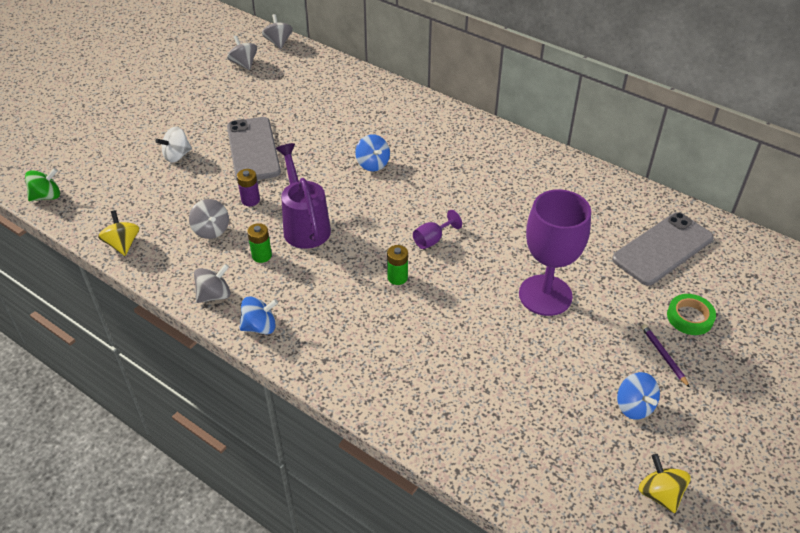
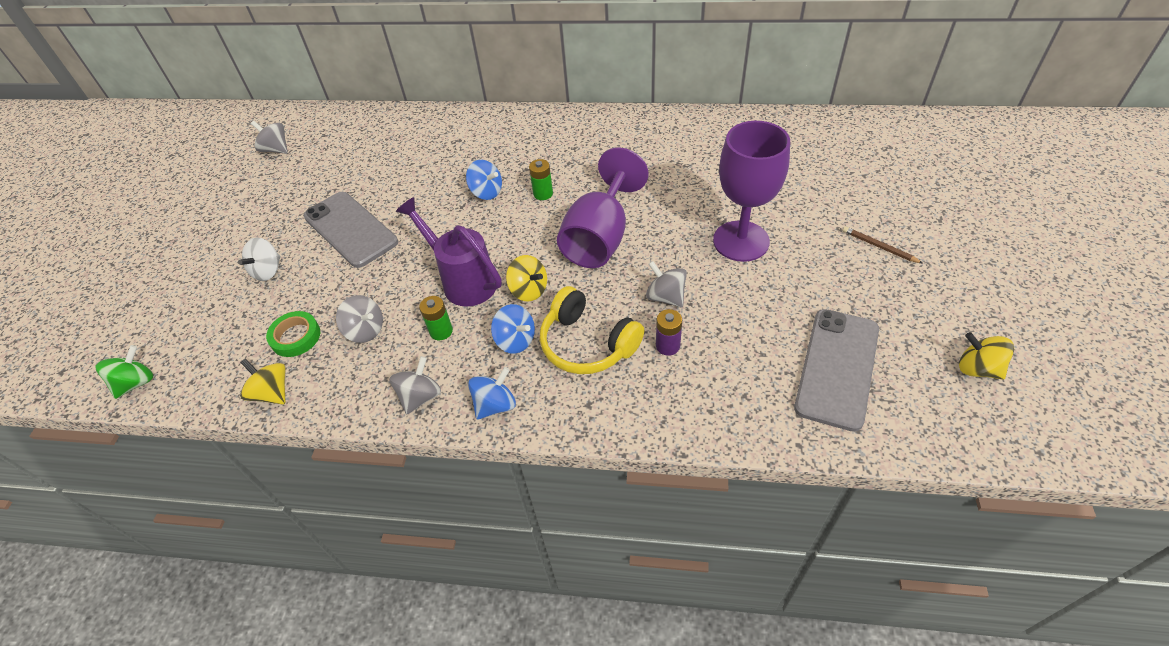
camera: 25 degrees left, 5 degrees up
purple battery [237,169,260,206] -> purple battery moved to [656,309,682,356]
grey spinning top [262,14,293,49] -> grey spinning top moved to [646,261,687,307]
green battery [387,245,408,285] -> green battery moved to [529,159,553,200]
purple goblet [413,210,462,249] -> purple goblet [557,148,648,268], size x2.34
grey phone [612,212,714,286] -> grey phone moved to [794,309,879,432]
blue spinning top [617,372,660,420] -> blue spinning top moved to [491,304,535,354]
purple pencil [641,324,690,388] -> brown pencil [843,226,923,264]
green tape [667,294,716,335] -> green tape moved to [266,311,320,357]
none -> yellow spinning top [506,255,547,302]
none -> yellow headphones [540,286,644,374]

